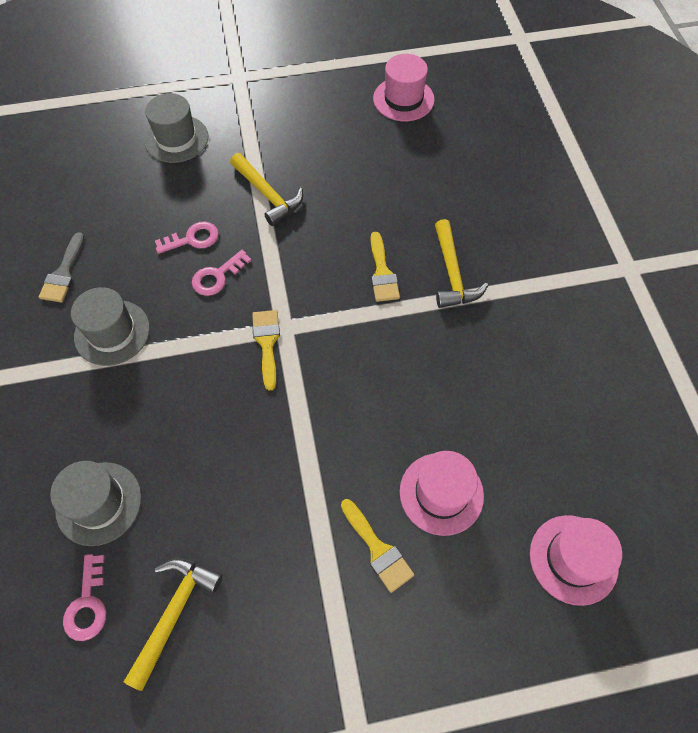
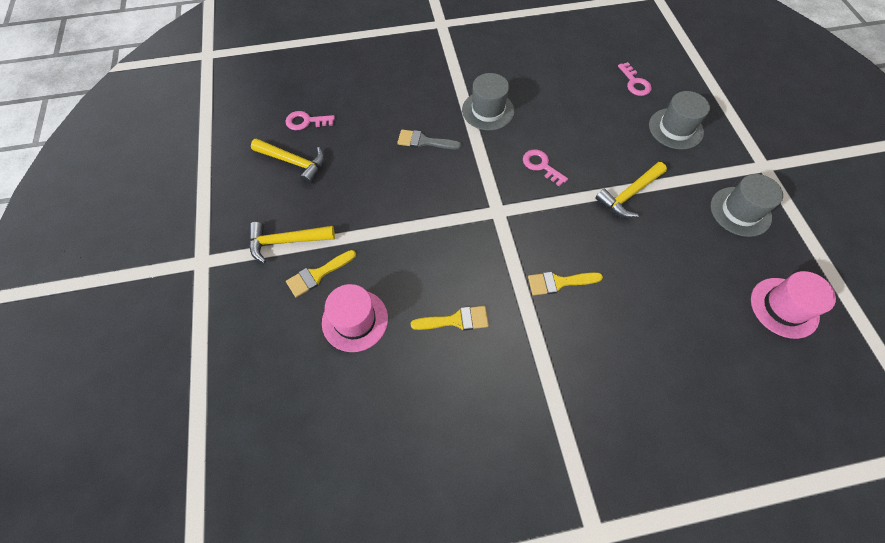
camera: 90 degrees right, 0 degrees up
grey brush [39,232,84,302] -> grey brush moved to [397,129,462,149]
grey hat [50,461,141,546] -> grey hat moved to [711,174,783,237]
pink key [155,222,219,254] -> pink key moved to [618,62,652,96]
yellow brush [252,310,280,390] -> yellow brush moved to [411,306,489,331]
yellow hammer [435,219,488,308] -> yellow hammer moved to [249,222,335,263]
pink hat [530,515,622,606] -> none

